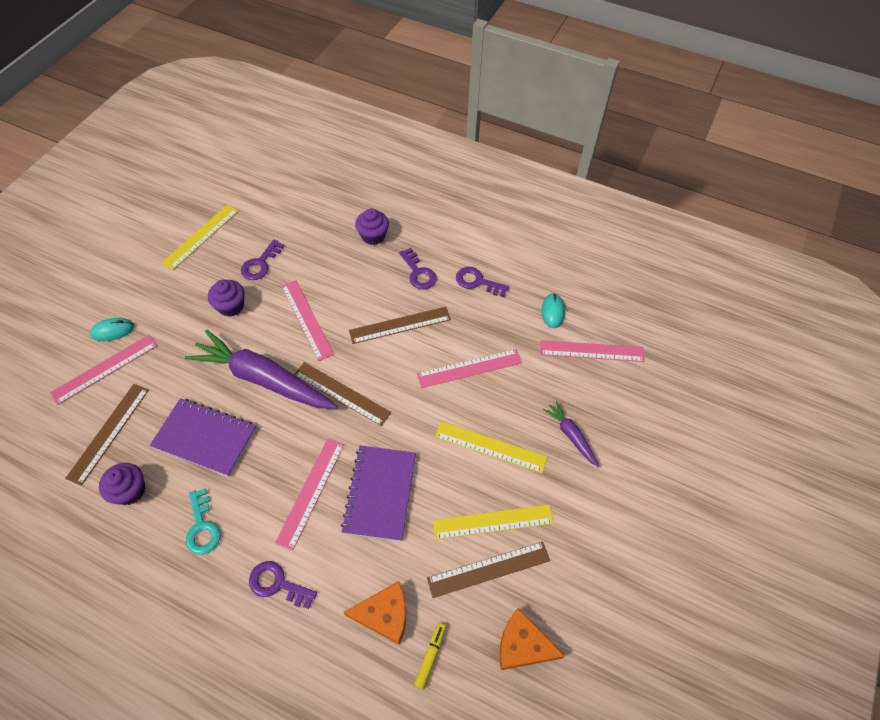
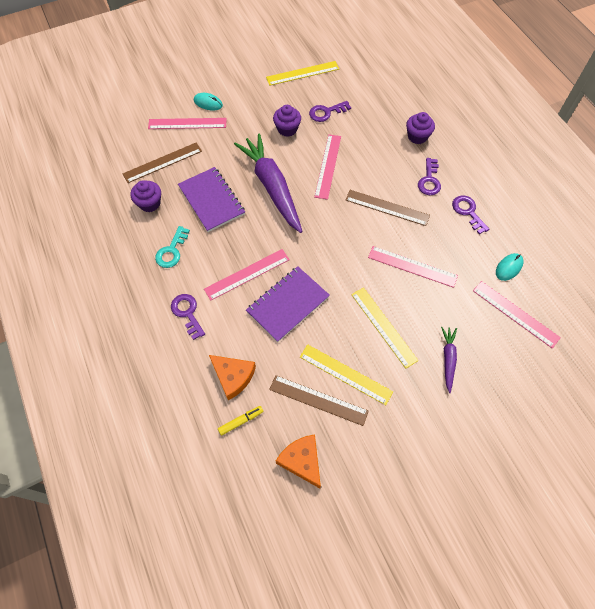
camera: 40 degrees right, 5 degrees up
brown ruler [294,362,391,426] -> none

